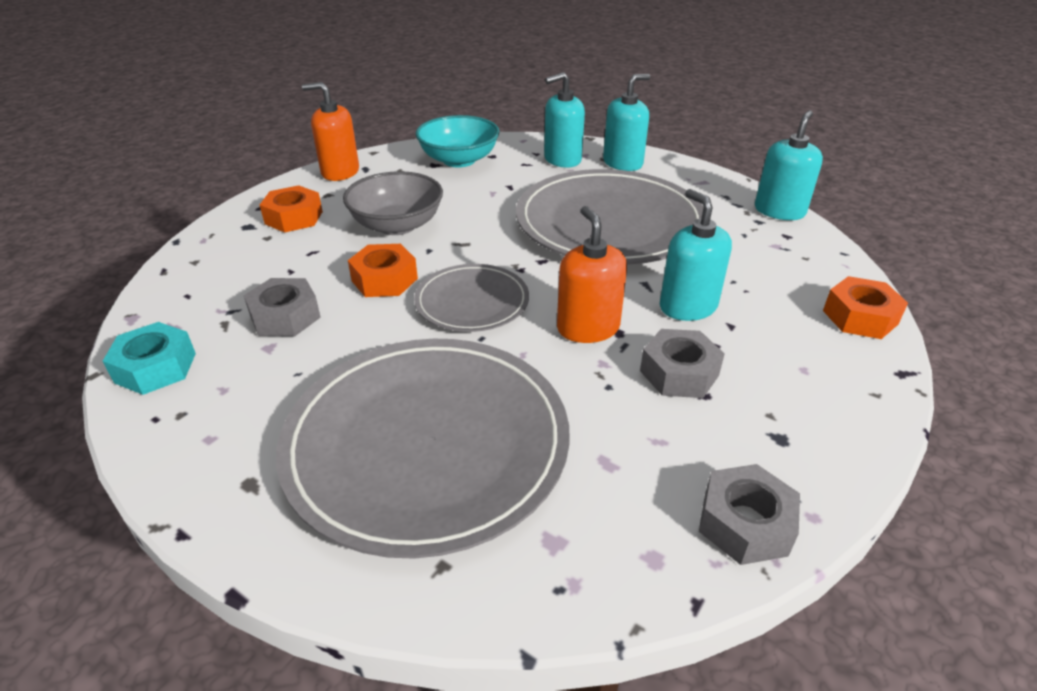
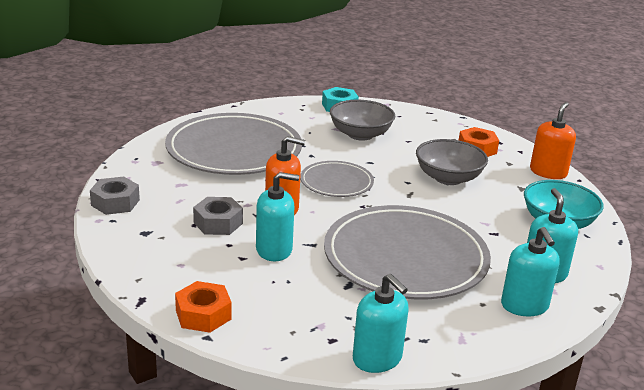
camera: 110 degrees right, 10 degrees down
grey nut [244,278,321,336] -> grey bowl [330,100,395,141]
orange nut [348,244,418,297] -> none

